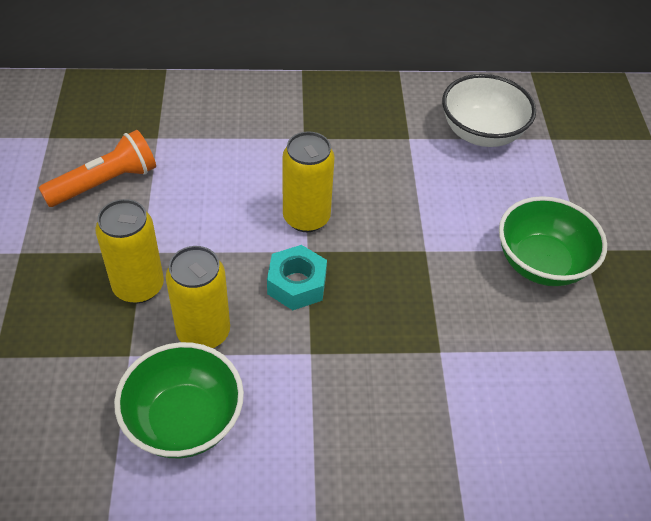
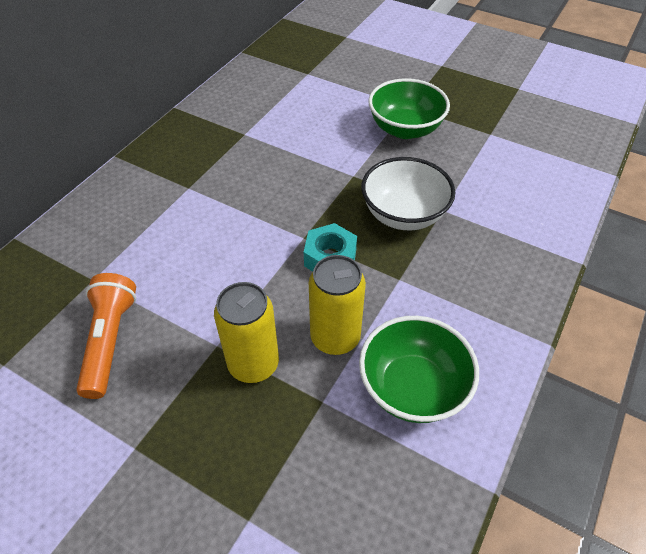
camera: 55 degrees left, 0 degrees up
yellow can [283,131,335,232] -> none
white bowl [442,74,536,147] -> white bowl moved to [361,157,455,230]

